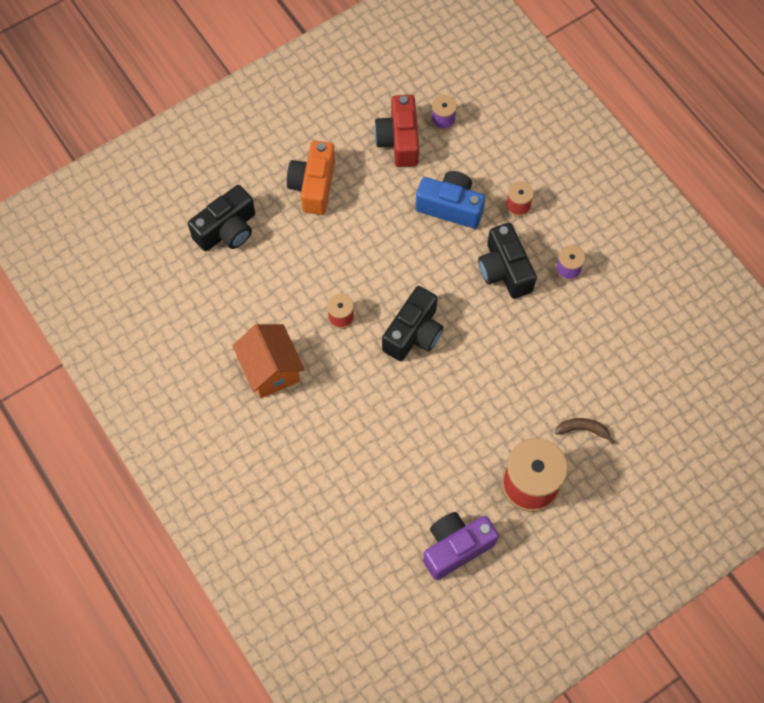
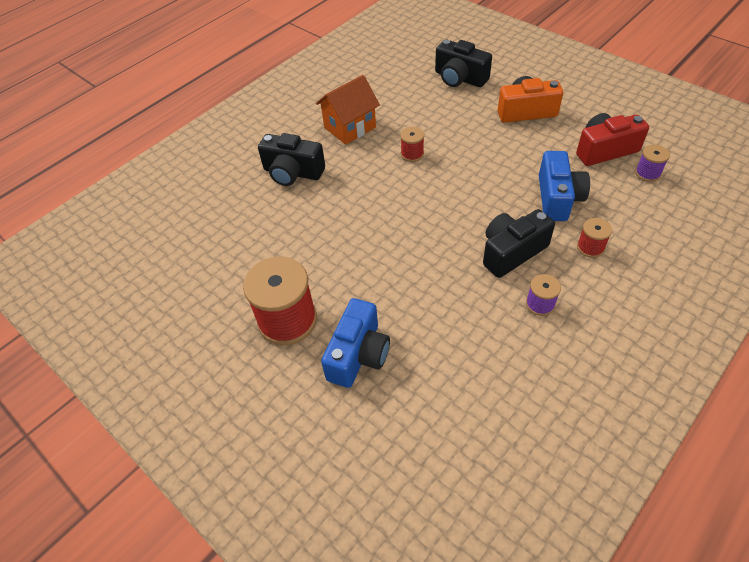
camera: 80 degrees right, 15 degrees down
black camera [382,286,443,361] -> black camera moved to [258,133,325,186]
purple camera [423,512,499,580] -> none
brown banana [555,418,615,445] -> blue camera [321,298,390,388]

